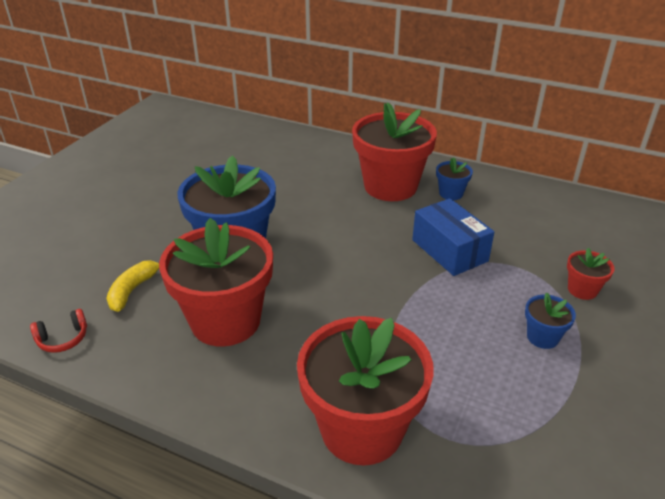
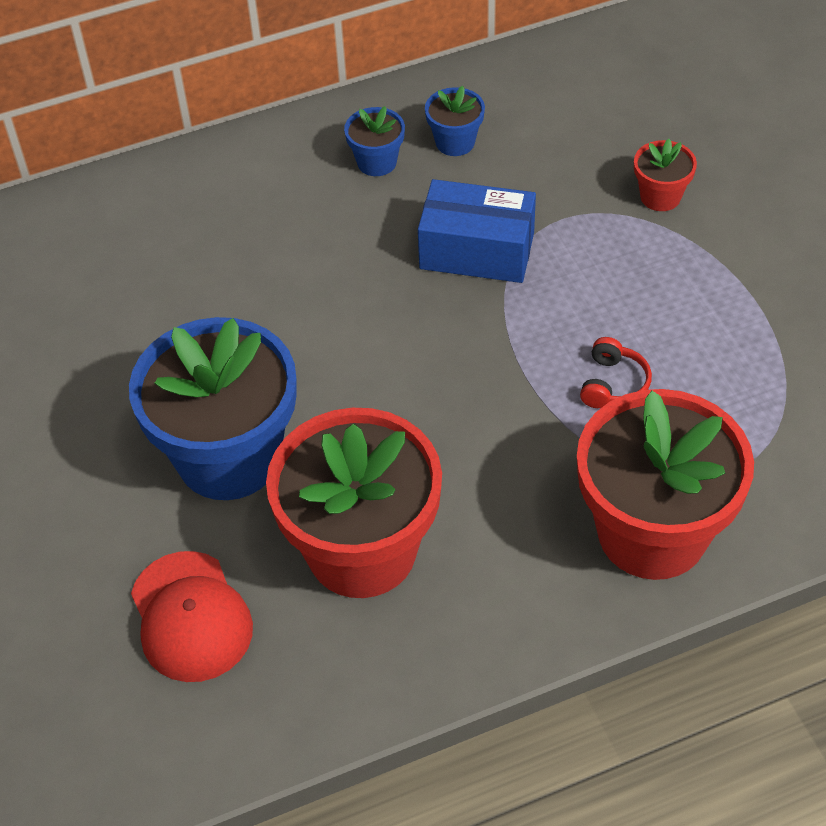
camera: 45 degrees left, 15 degrees up
red headphones [30,309,87,353] -> red headphones moved to [580,337,652,408]
yellow banana [106,260,159,312] -> red cap [131,551,253,682]
red flower pot [352,102,437,201] -> none
blue flower pot [525,293,576,349] -> blue flower pot moved to [425,86,485,156]

